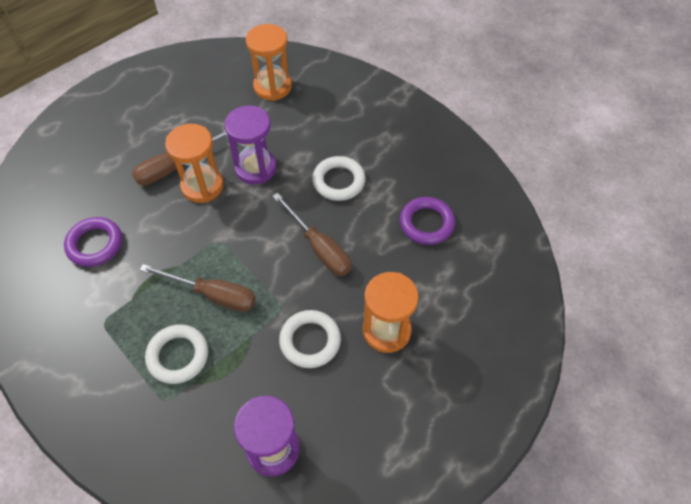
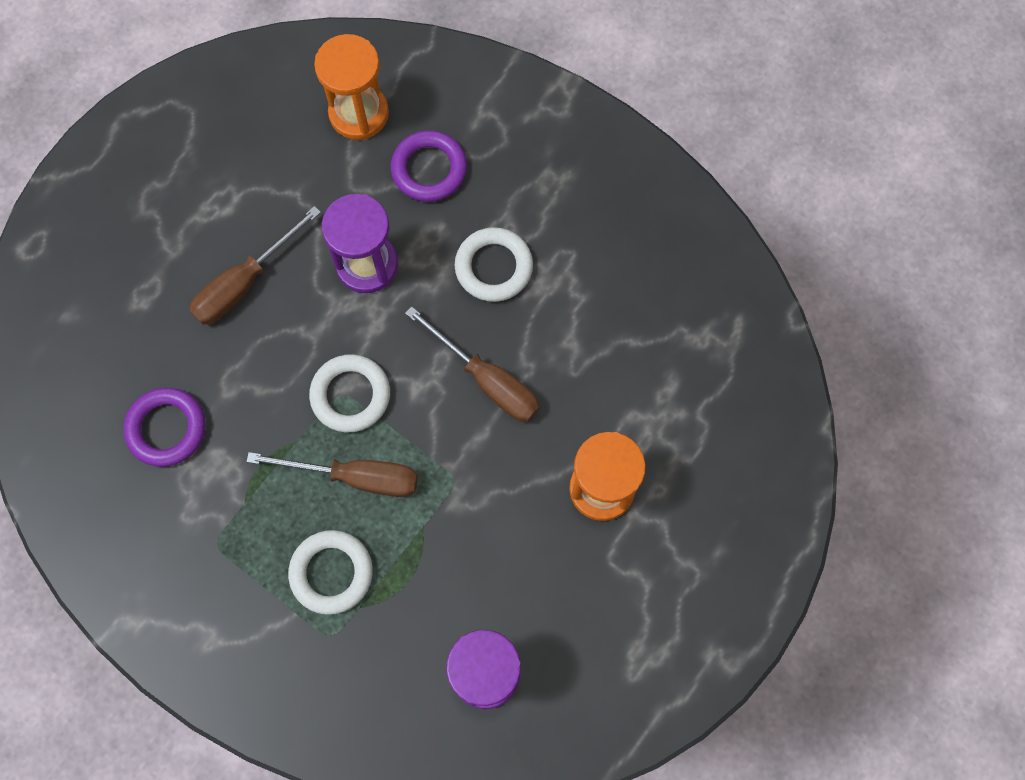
camera: 10 degrees left, 15 degrees up
orange hourglass [165,124,224,203] -> none
white ring [279,310,341,368] -> white ring moved to [309,354,390,432]
purple ring [400,197,455,245] -> purple ring moved to [391,130,467,202]

